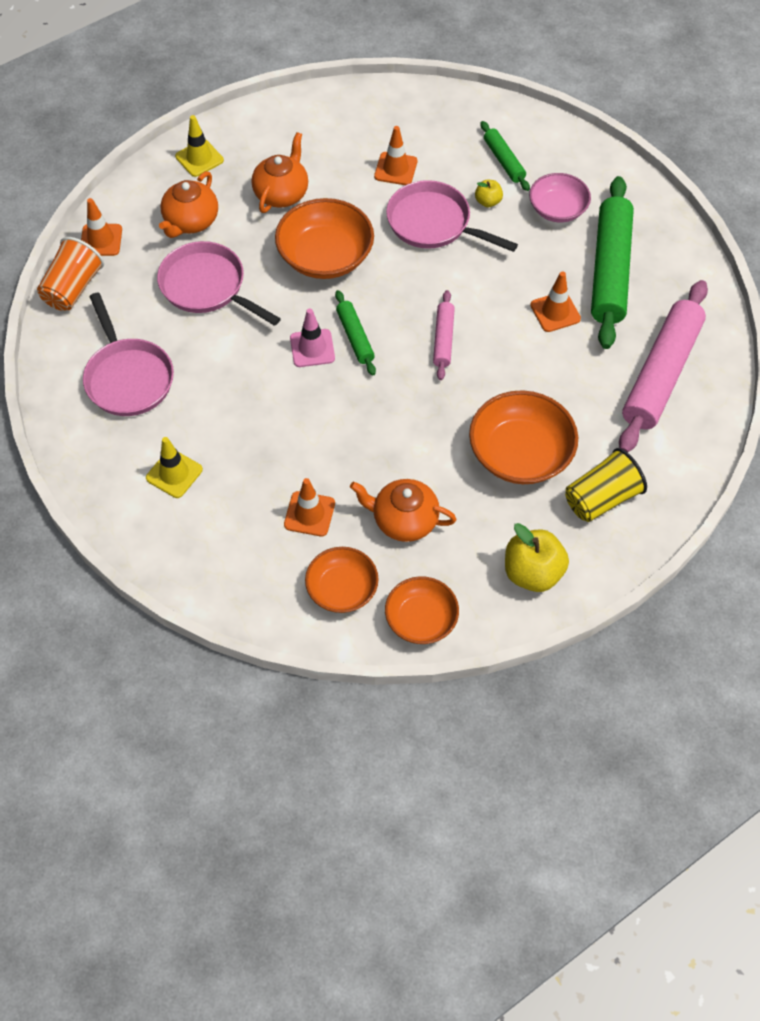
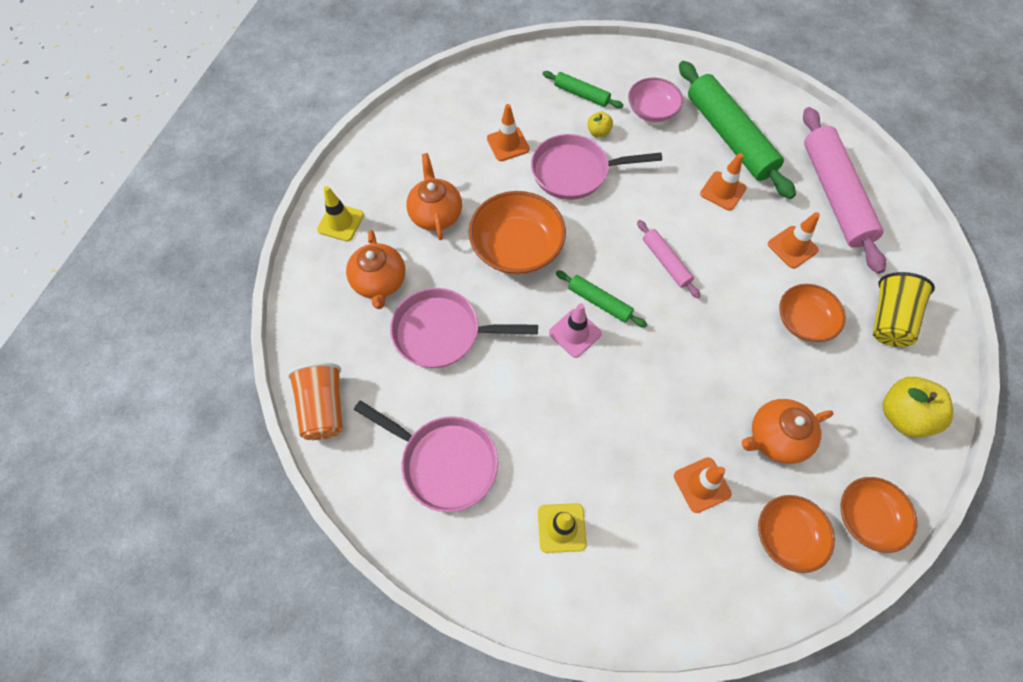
camera: 35 degrees left, 5 degrees up
orange traffic cone [81,198,122,256] -> orange traffic cone moved to [768,212,820,268]
orange bowl [469,390,578,484] -> orange bowl [779,284,846,342], size x0.64

